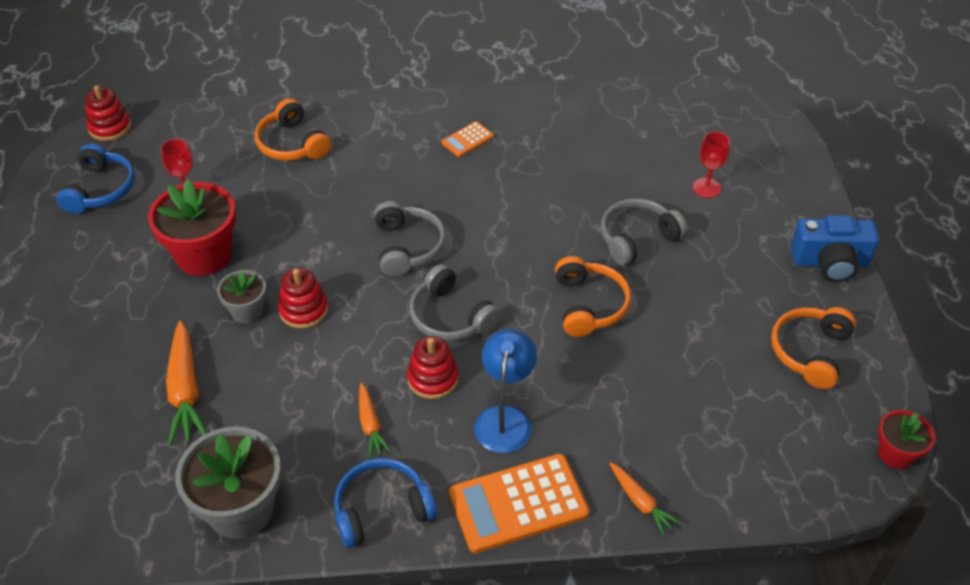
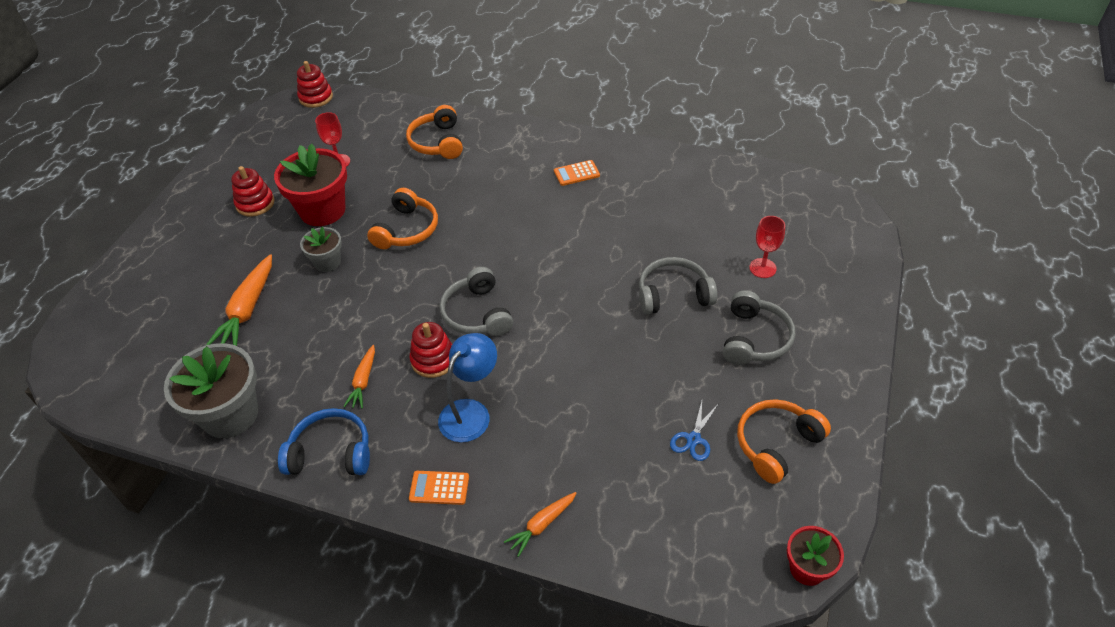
camera: 25 degrees right, 0 degrees up
blue headphones [56,143,135,214] -> none
red stacking toy [278,268,328,329] -> red stacking toy moved to [231,166,274,217]
grey headphones [374,201,446,277] -> grey headphones moved to [723,290,795,365]
orange calculator [449,454,589,553] -> orange calculator [409,471,469,505], size x0.49
orange headphones [555,256,631,337] -> orange headphones moved to [367,188,438,249]
orange carrot [609,462,681,536] -> orange carrot turned 60 degrees clockwise [504,492,577,557]
blue camera [791,215,879,282] -> none
none -> blue scissors [670,401,718,461]

